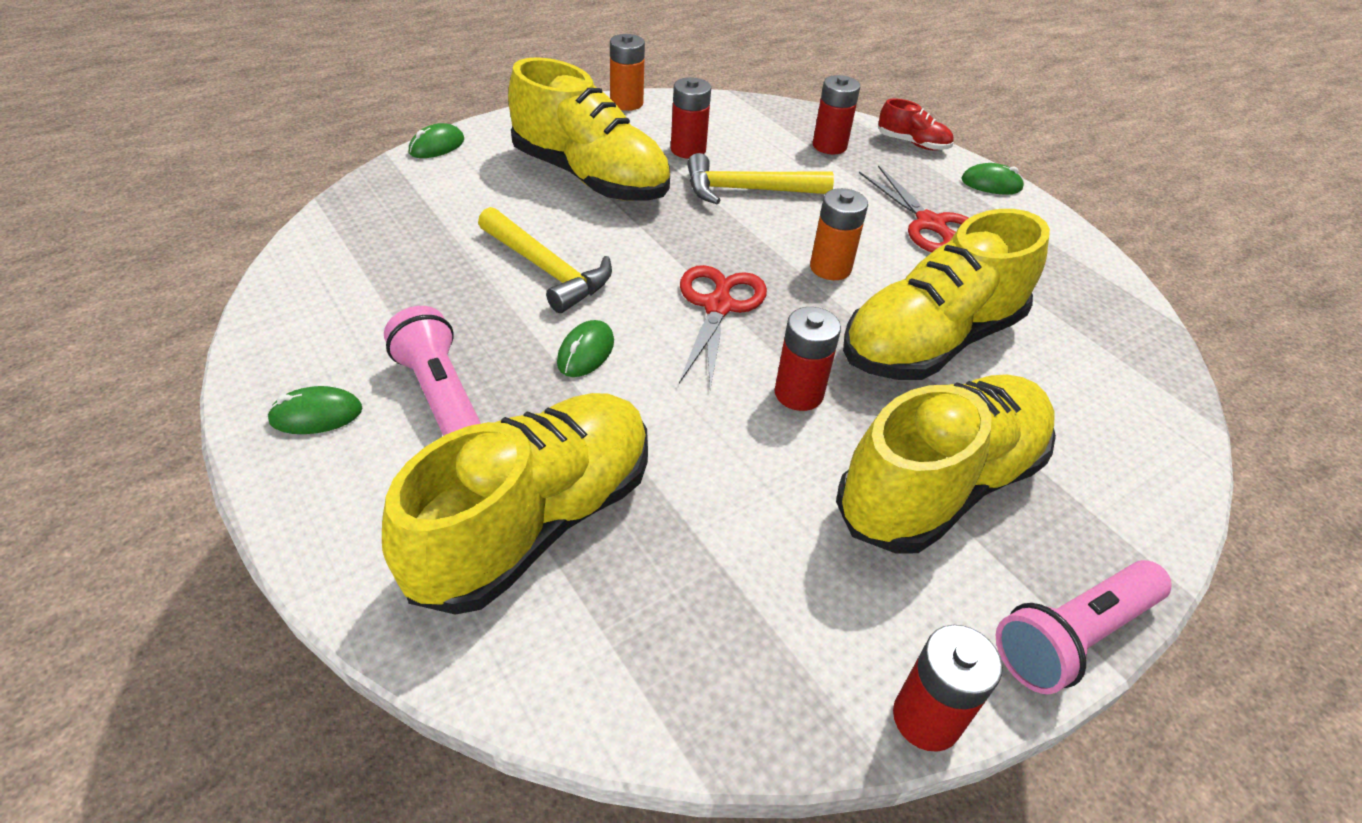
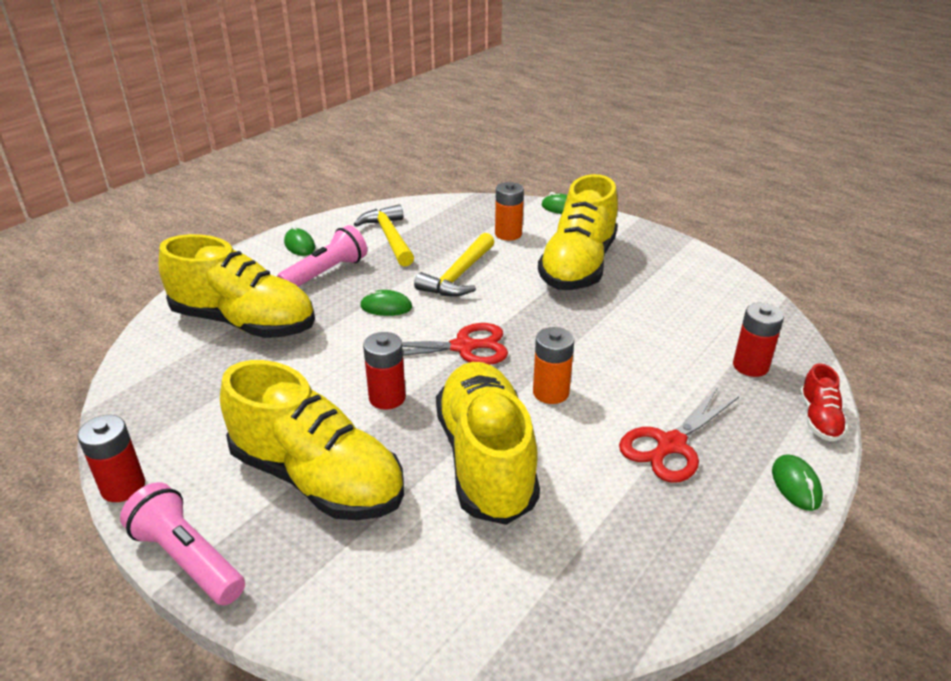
camera: 75 degrees right, 10 degrees down
orange battery [610,34,645,111] -> orange battery moved to [495,182,524,241]
red battery [671,77,711,159] -> none
yellow hammer [687,153,834,204] -> yellow hammer moved to [354,204,414,267]
yellow shoe [843,209,1050,380] -> yellow shoe turned 45 degrees clockwise [436,362,540,525]

